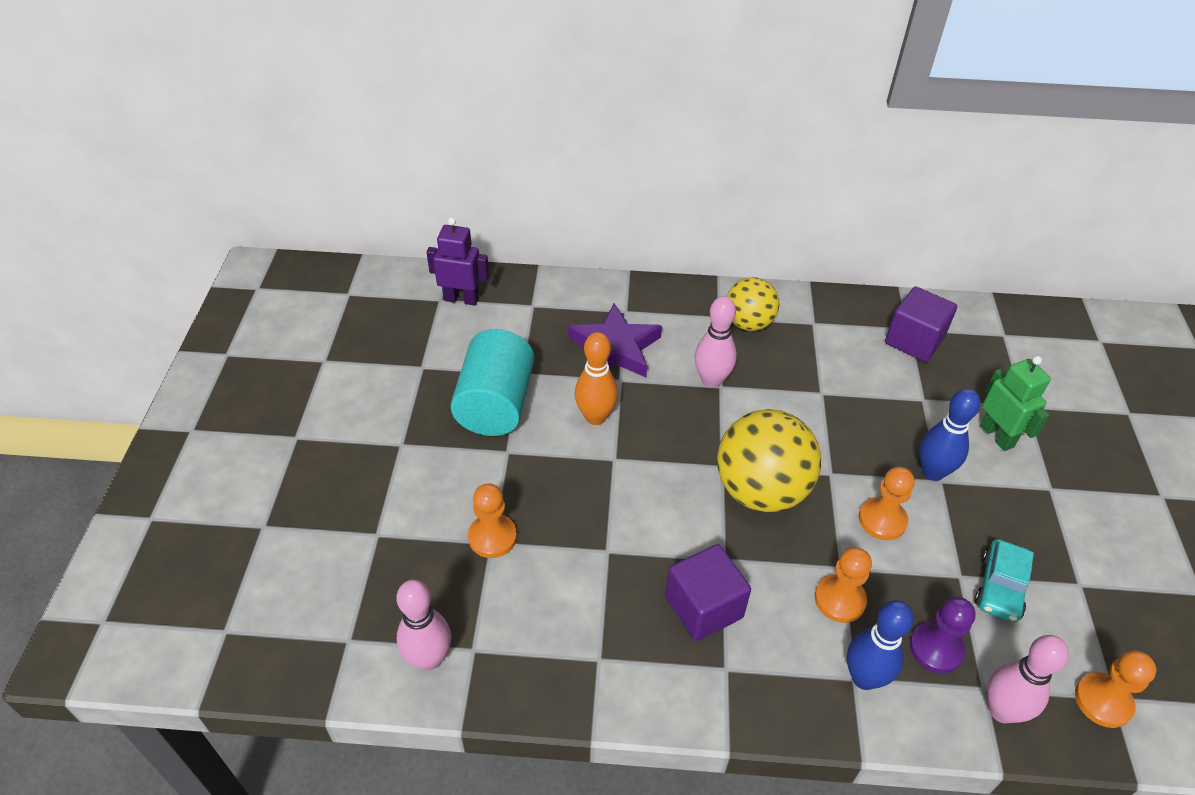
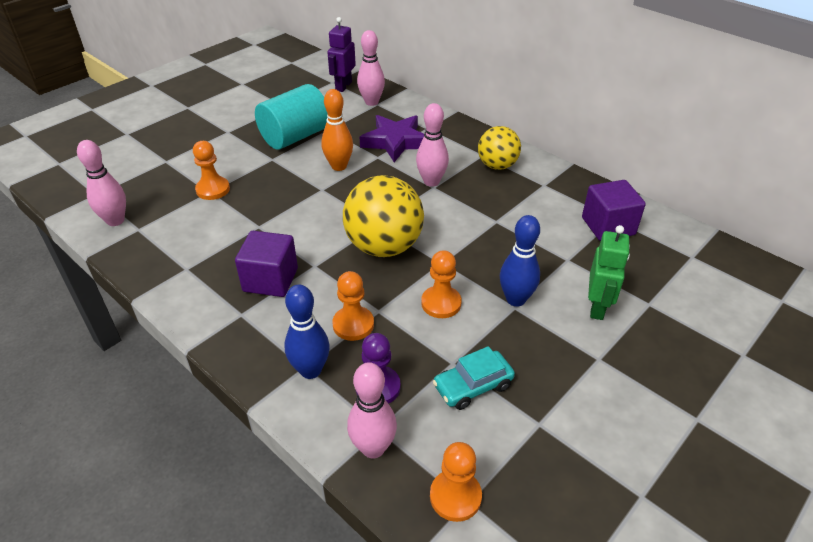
camera: 40 degrees right, 5 degrees down
purple robot [426,217,489,306] -> purple robot turned 120 degrees counterclockwise [327,17,356,92]
none -> pink bowling pin [357,30,385,106]

